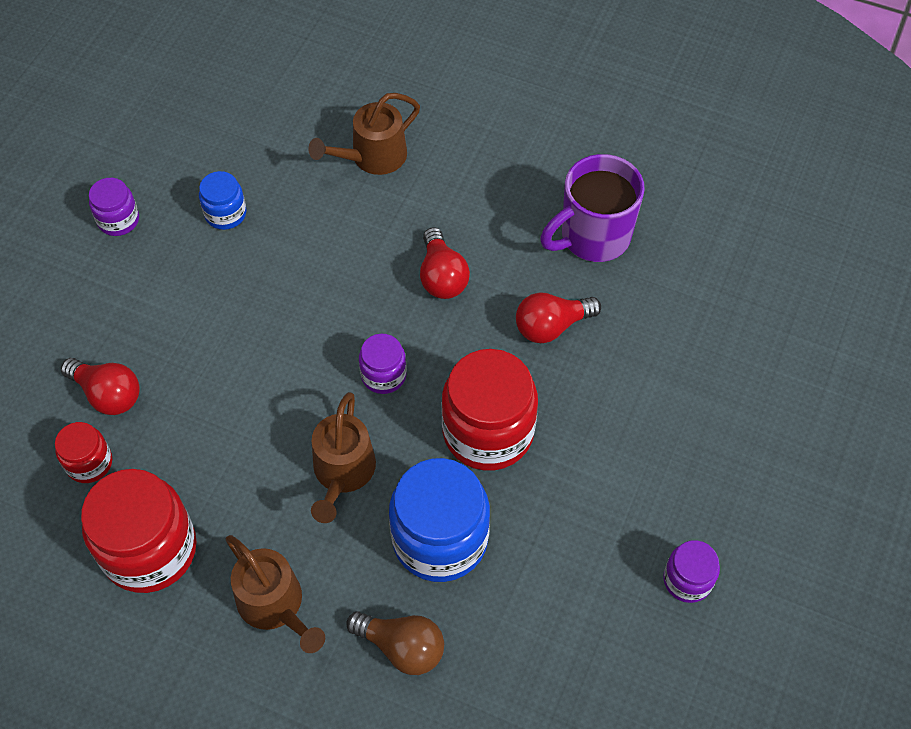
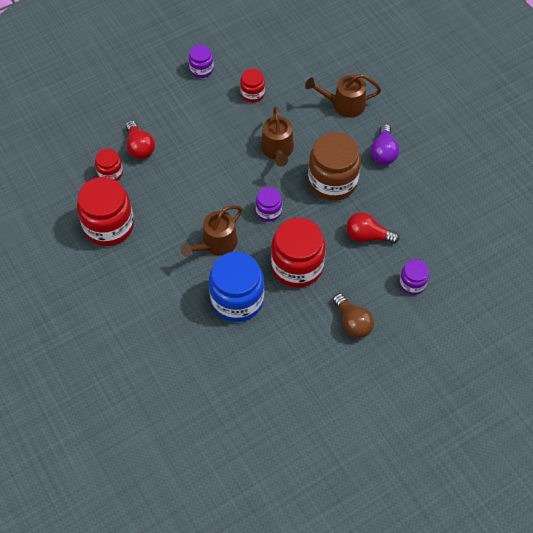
camera: 35 degrees right, 0 degrees up
blue jar [199,171,246,230] -> red jar [240,69,265,102]
brown watering can [226,535,325,653] -> brown watering can moved to [261,106,294,166]
brown light bulb [346,611,444,675] -> brown light bulb moved to [333,293,374,338]
red light bulb [420,227,470,299] -> brown jar [308,132,361,201]
purple mug [540,154,645,262] -> none
purple jar [663,540,720,603] -> purple jar moved to [400,260,429,295]
none -> purple light bulb [371,124,399,165]

